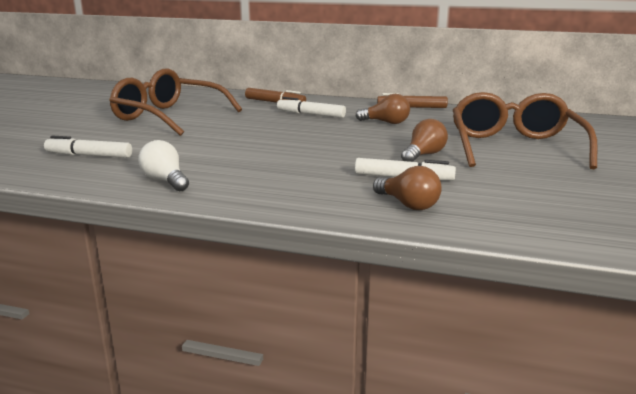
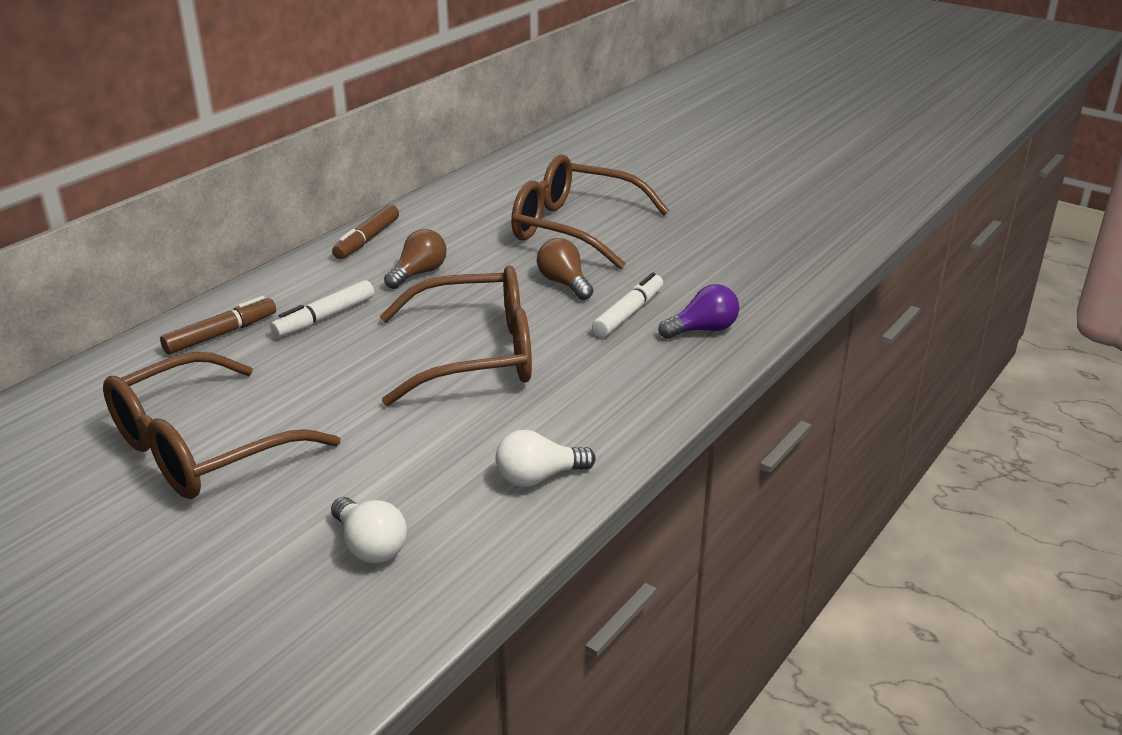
camera: 70 degrees left, 10 degrees up
white marker [44,136,132,158] -> white light bulb [331,497,407,563]
brown light bulb [373,166,442,210] -> purple light bulb [658,284,739,339]
none -> brown glasses [380,266,532,406]

